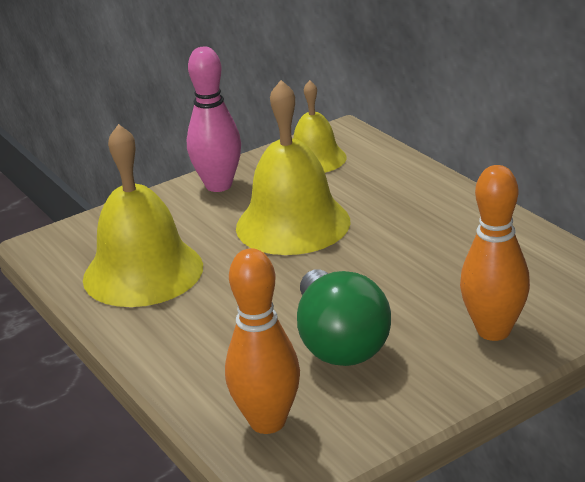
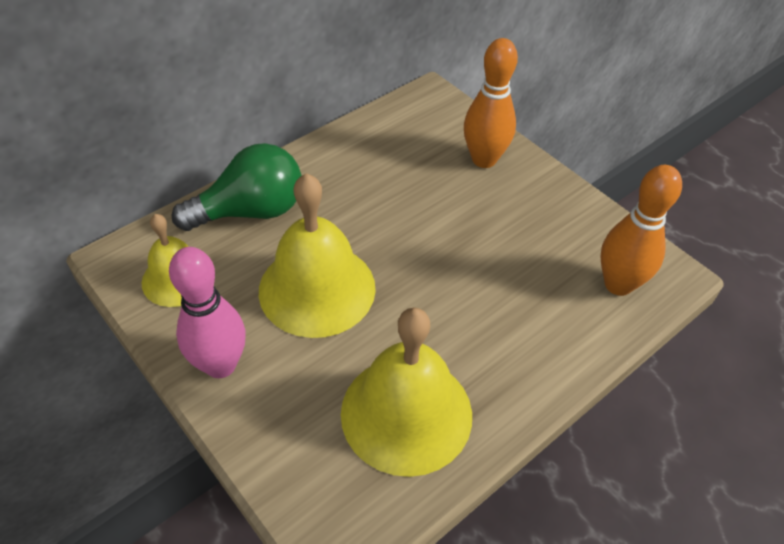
camera: 100 degrees left, 20 degrees up
green light bulb [297,270,391,366] -> green light bulb moved to [172,143,302,231]

